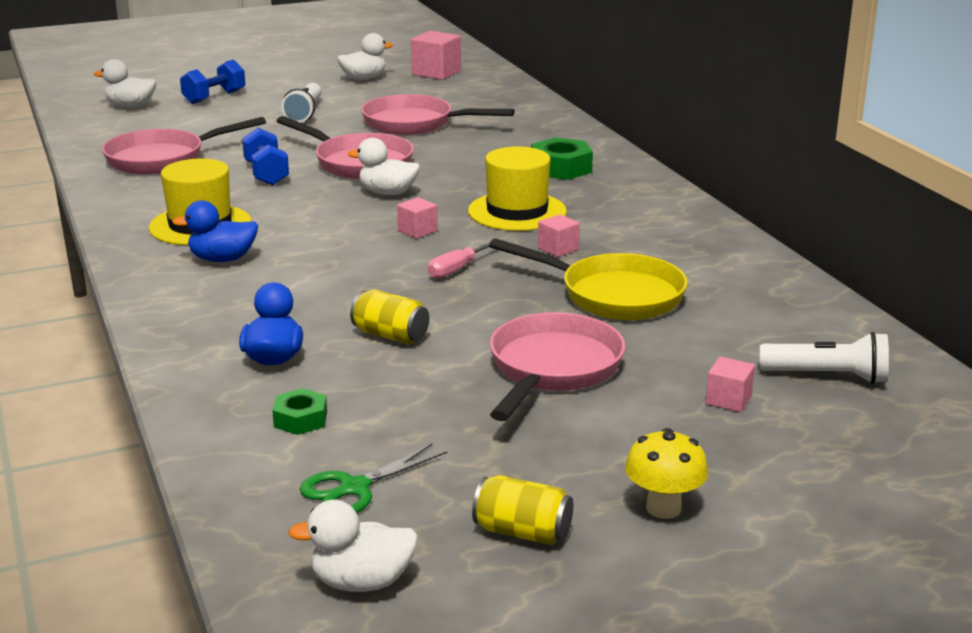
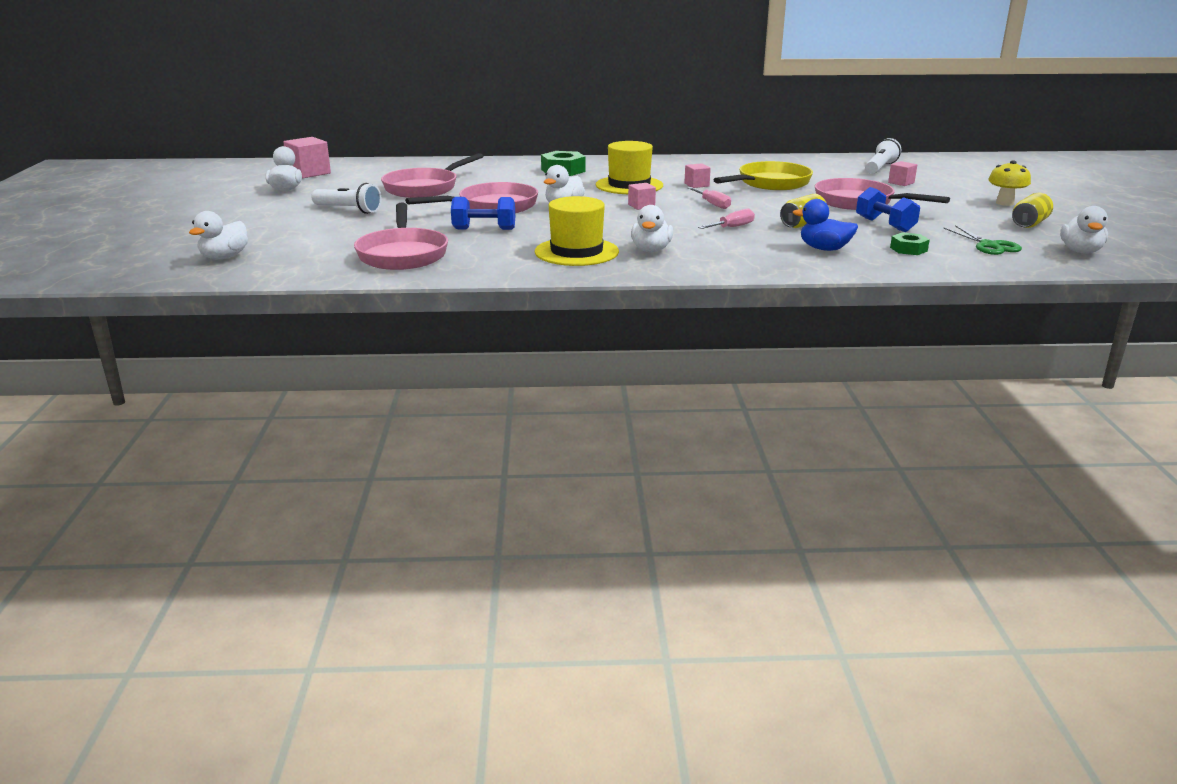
camera: 70 degrees left, 0 degrees up
blue duck [172,200,258,262] -> white duck [631,205,673,252]
blue dumbbell [180,59,245,104] -> blue dumbbell moved to [856,187,920,232]
none -> pink screwdriver [698,209,755,229]

